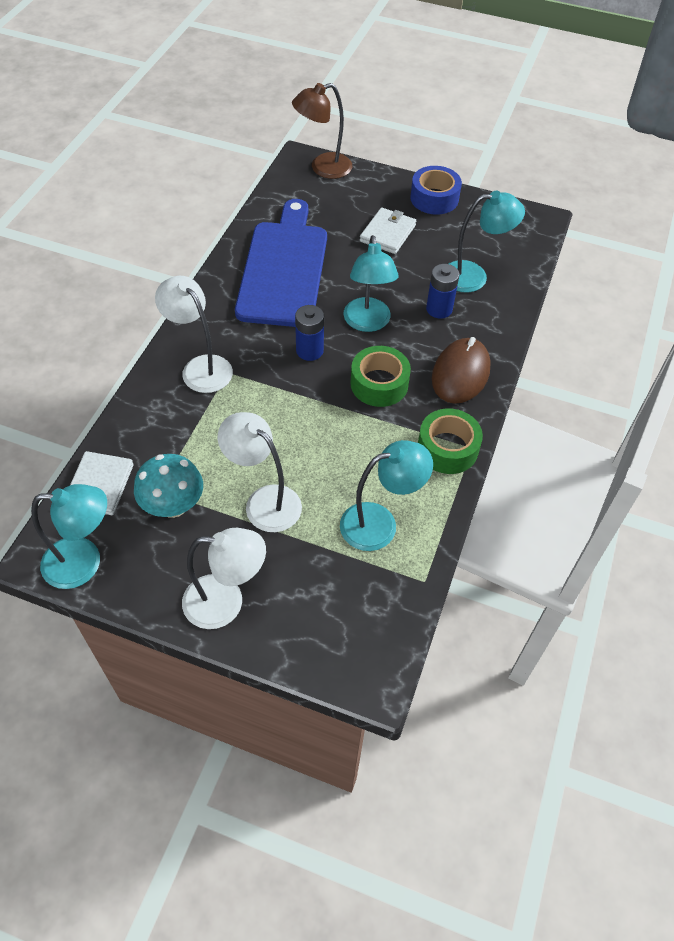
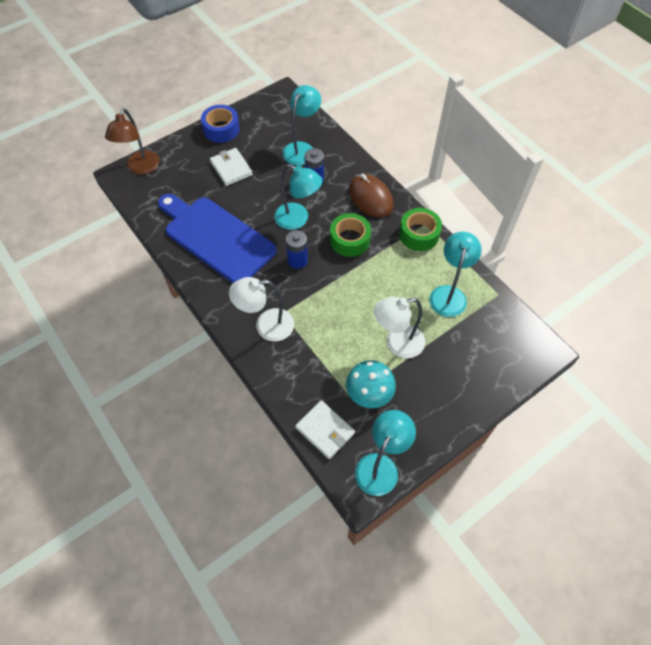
camera: 55 degrees left, 5 degrees up
white lamp [182,528,266,629] -> none

